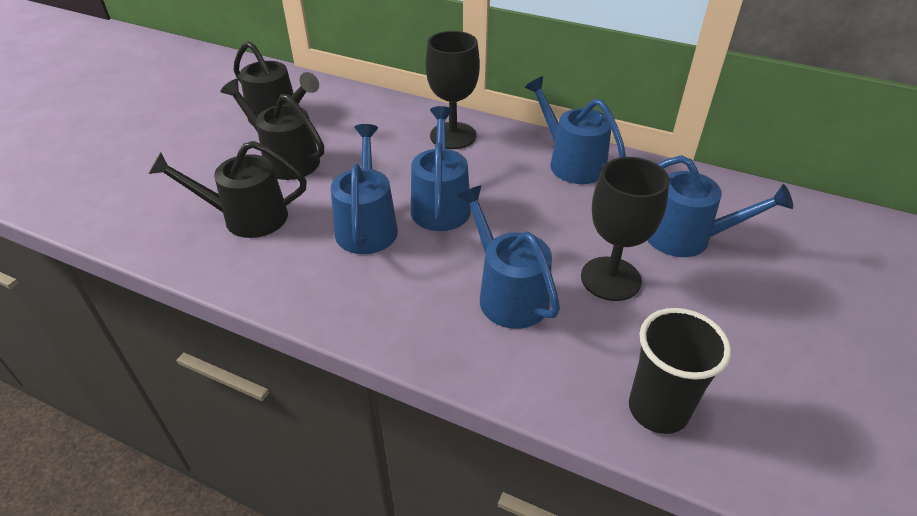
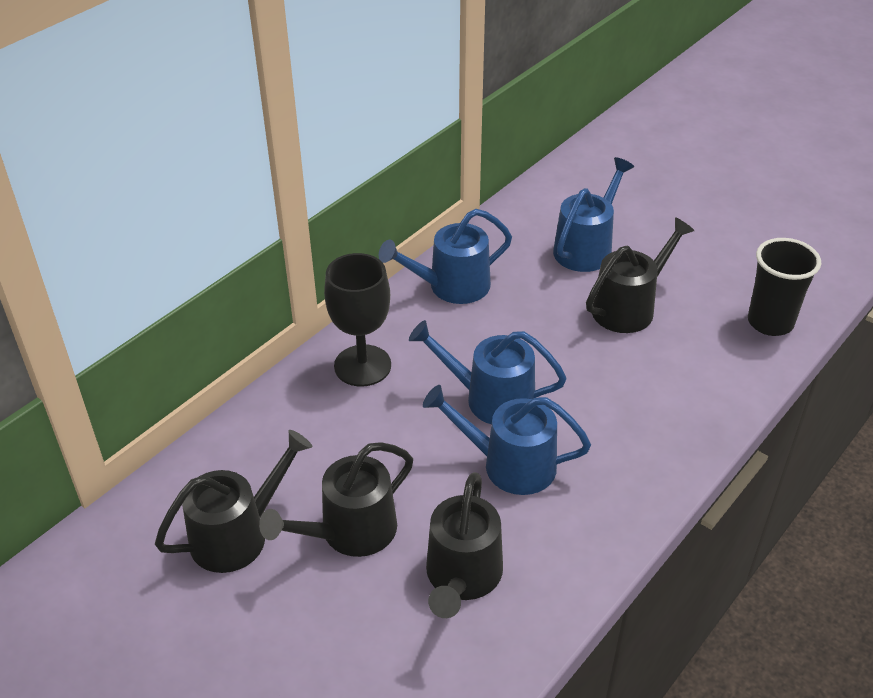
camera: 75 degrees left, 0 degrees up
blue watering can [457,185,560,329] -> none
black goblet [581,157,670,301] -> black watering can [586,217,695,333]

